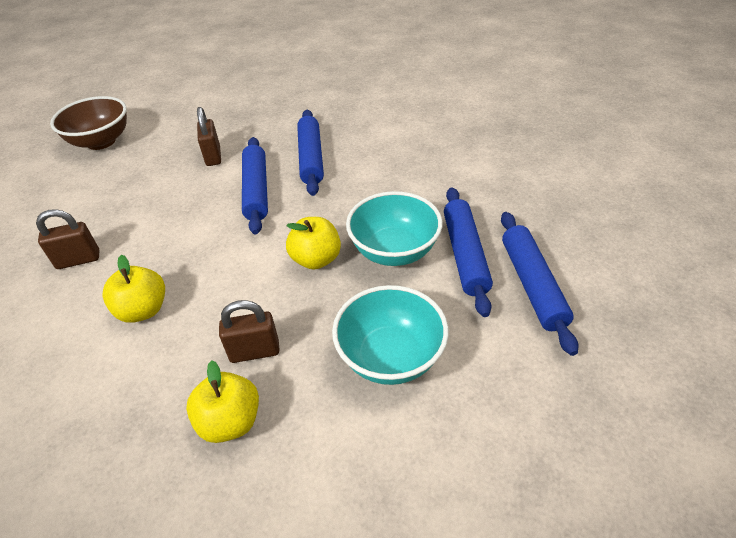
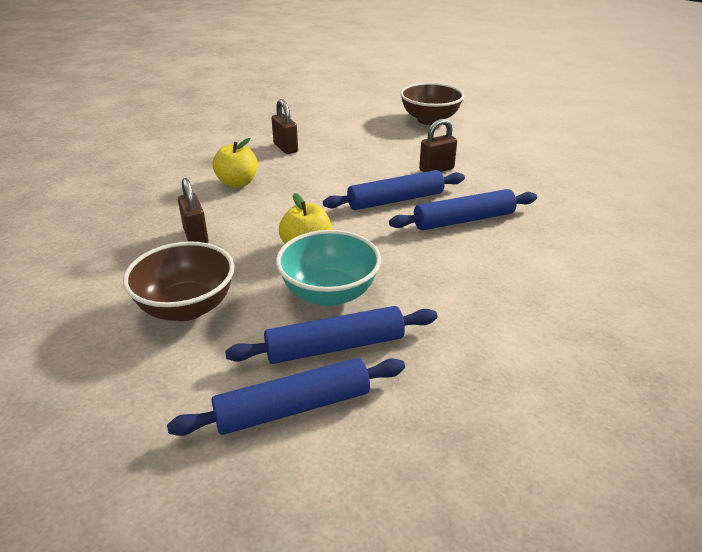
camera: 75 degrees right, 10 degrees down
yellow apple [186,360,259,443] -> none
turquoise bowl [332,285,448,385] -> brown bowl [123,241,234,321]

